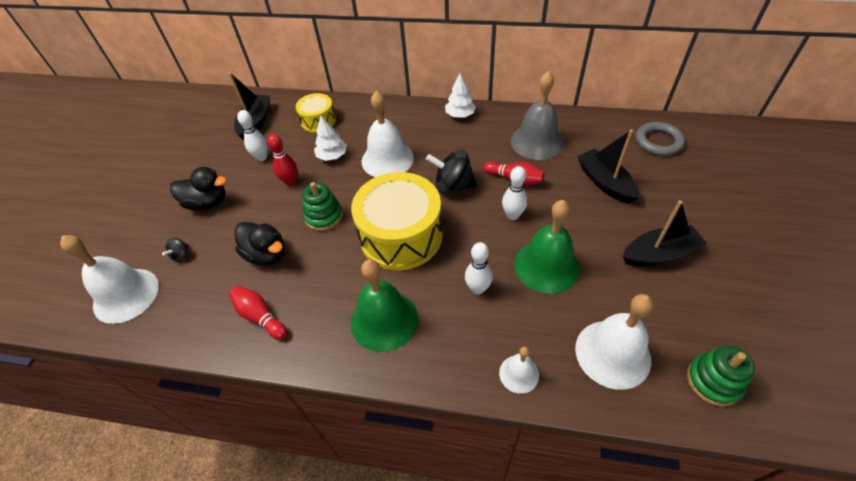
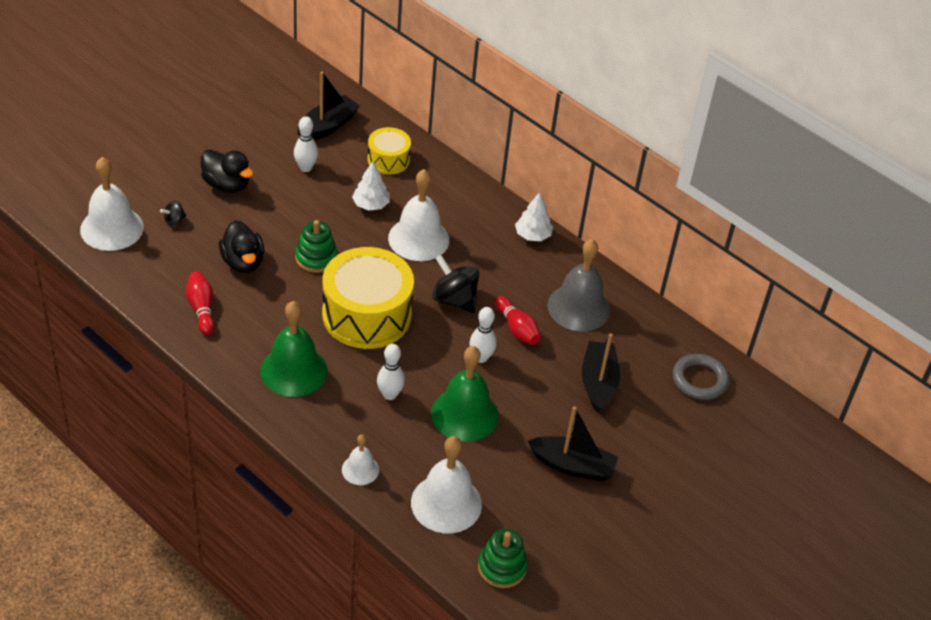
camera: 25 degrees right, 5 degrees down
red bowling pin [267,134,297,186] -> none

